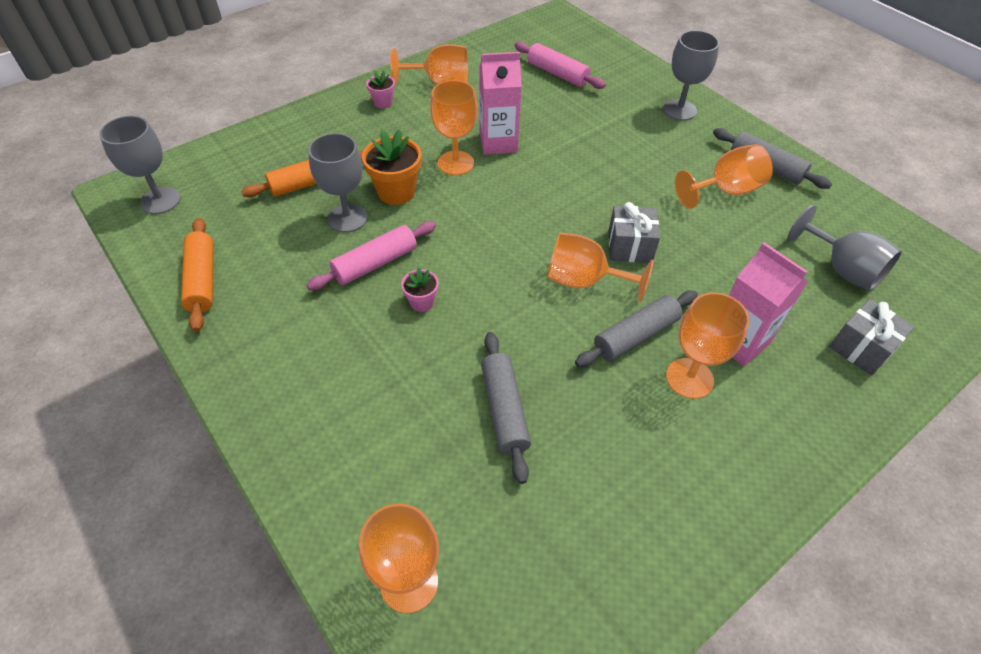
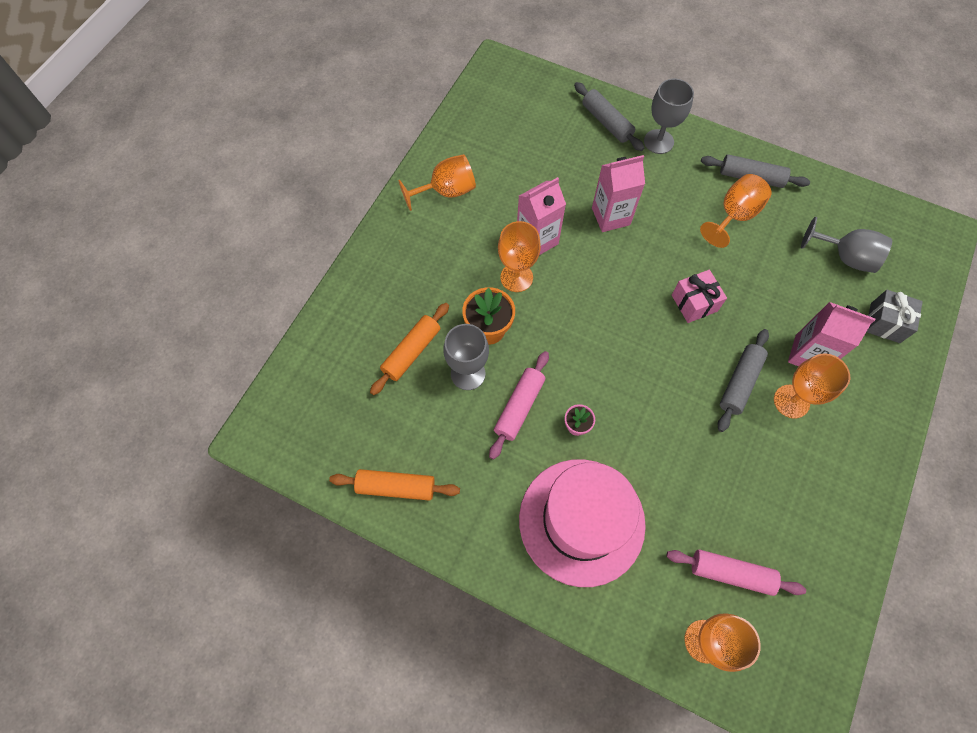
camera: 25 degrees left, 15 degrees up
grey goblet [99,115,181,214] -> none
orange rolling pin [181,218,213,332] -> orange rolling pin turned 45 degrees counterclockwise [329,469,460,501]
pink flower pot [366,71,395,108] -> none
grey rolling pin [481,332,531,484] -> grey rolling pin moved to [574,82,644,151]
pink rolling pin [514,42,606,89] -> pink rolling pin moved to [666,550,806,596]
orange goblet [547,233,654,302] -> none
grey gift [608,202,660,263] -> pink gift [672,270,727,323]
none -> pink hat [519,459,646,587]
none -> pink carton [592,155,645,232]

